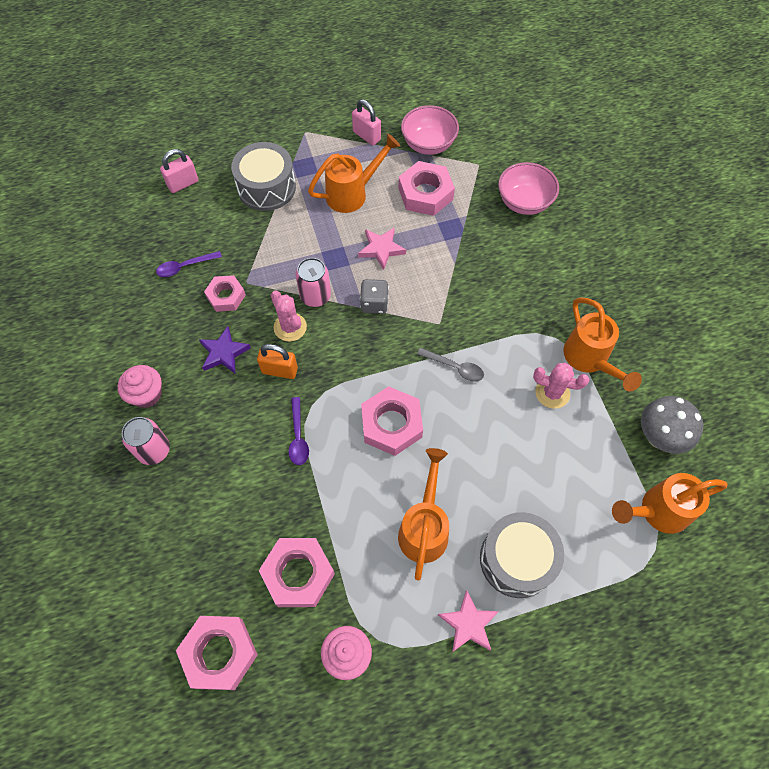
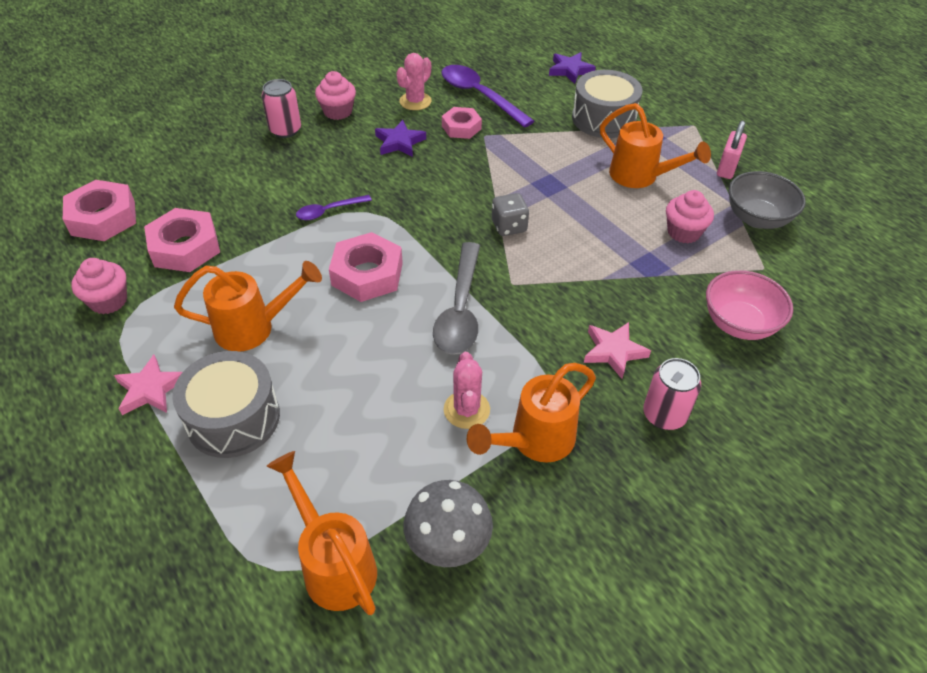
camera: 70 degrees right, 15 degrees down
purple spoon [156,251,222,277] -> purple spoon [442,65,534,128], size x1.83
pink padlock [160,149,199,193] -> purple star [549,52,596,84]
orange padlock [257,344,298,379] -> none
pink cactus [271,291,307,342] -> pink cactus moved to [396,53,432,110]
pink can [296,258,331,307] -> pink can moved to [643,358,701,430]
pink star [358,228,406,270] -> pink star moved to [584,322,651,379]
pink nut [398,161,455,216] -> pink cupcake [666,190,714,244]
pink bowl [401,105,459,155] -> grey bowl [729,171,806,229]
grey spoon [417,348,484,382] -> grey spoon [433,242,480,355], size x1.83

